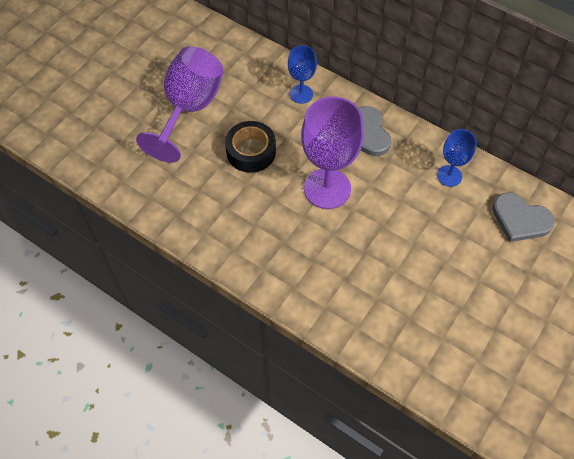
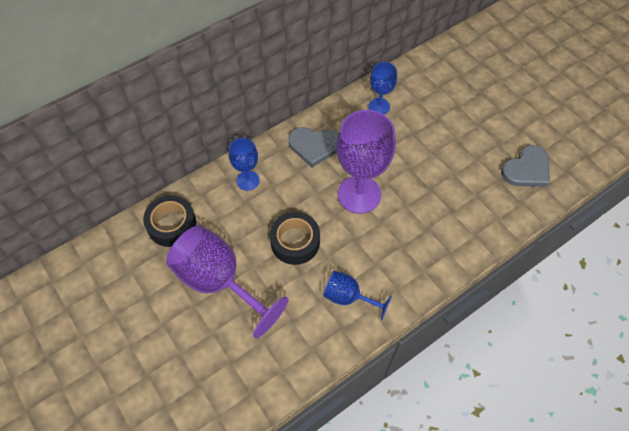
camera: 70 degrees left, 0 degrees up
grey heart [492,192,555,242] -> grey heart moved to [501,145,550,187]
none -> black tape [143,195,197,247]
none -> blue goblet [323,271,392,320]

